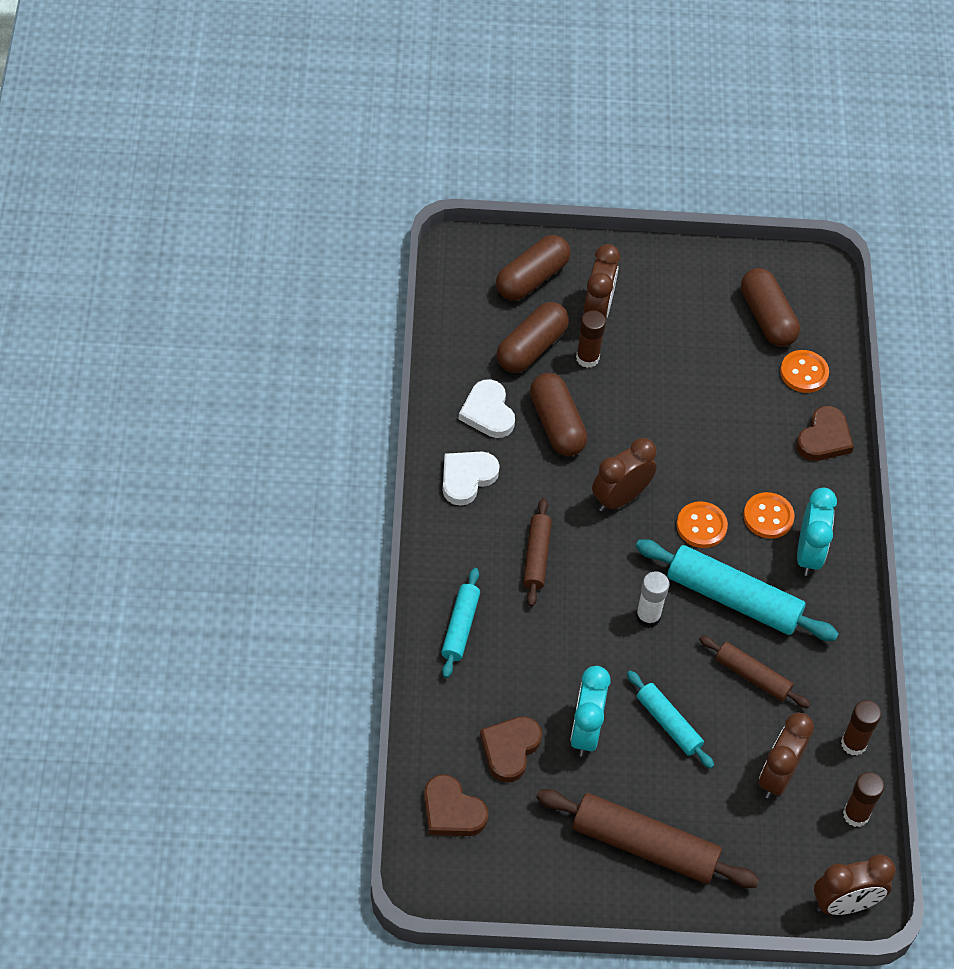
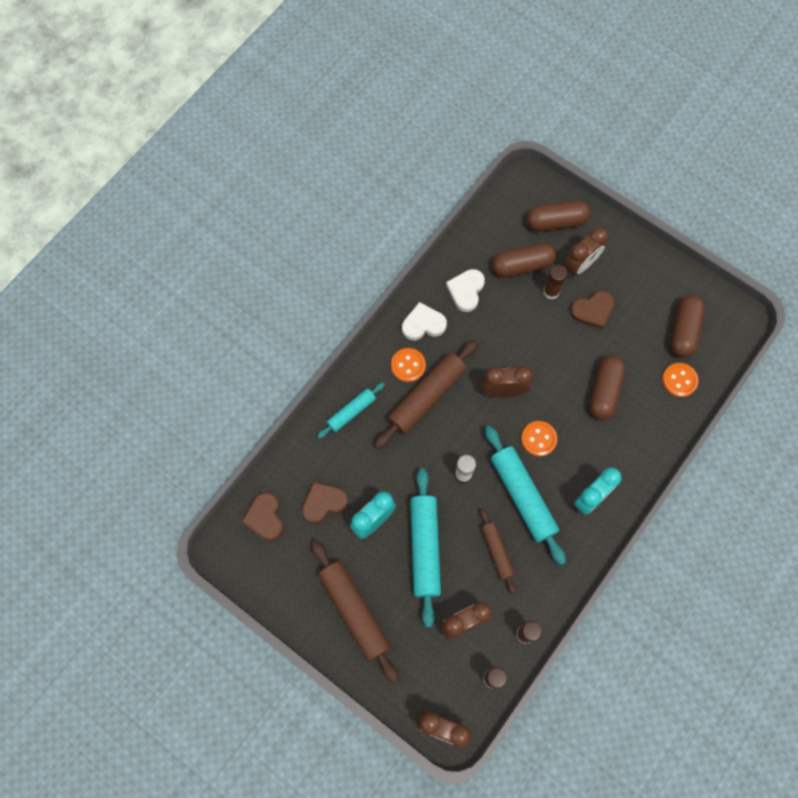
camera: 40 degrees right, 15 degrees up
brown rolling pin [523,498,552,607] -> brown rolling pin [374,339,478,449], size x1.74
brown capsule [530,373,587,456] -> brown capsule moved to [589,356,626,420]
turquoise rolling pin [627,671,714,769] -> turquoise rolling pin [410,468,441,628], size x1.74
orange button [743,492,795,539] -> orange button moved to [391,348,426,382]
brown heart [796,406,854,461] -> brown heart moved to [570,291,615,329]

